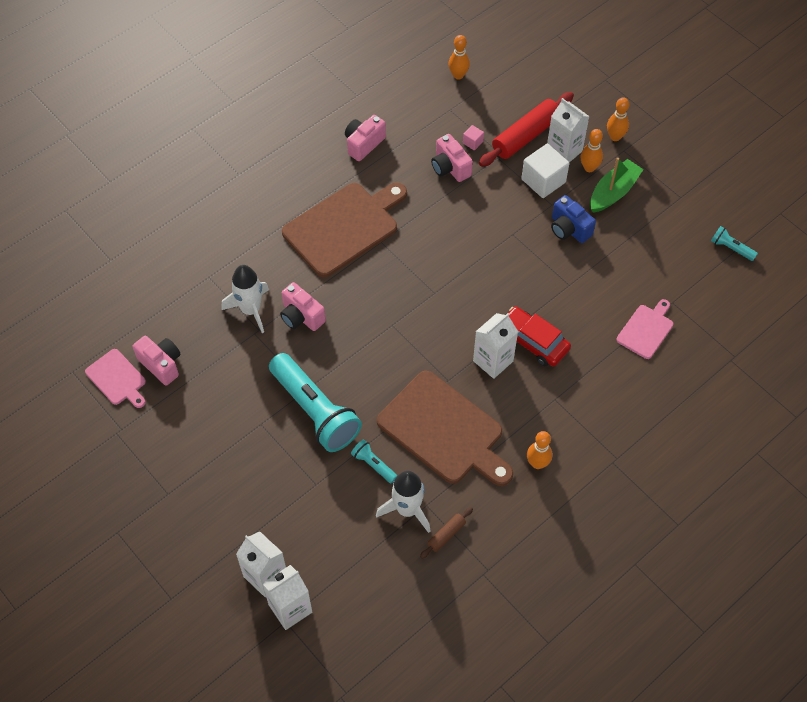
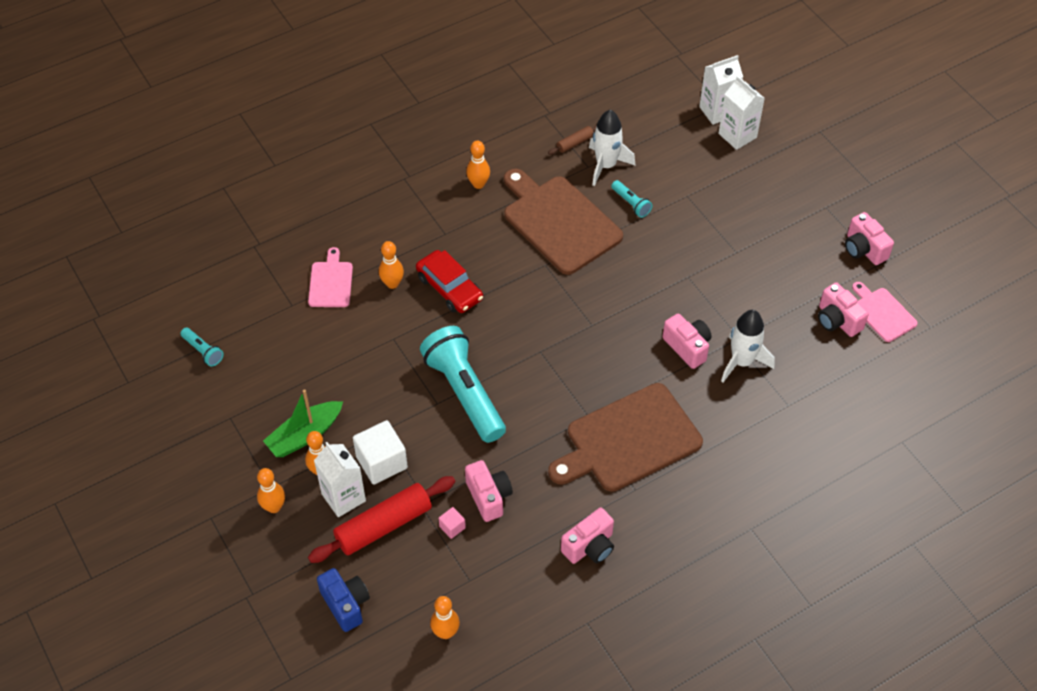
camera: 170 degrees left, 5 degrees down
turquoise flashlight [269,353,362,452] -> turquoise flashlight moved to [420,326,506,443]
white carton [473,313,518,379] -> none
blue camera [551,195,596,243] -> blue camera moved to [317,568,370,632]
pink cutting board [616,299,674,359] -> pink cutting board turned 135 degrees clockwise [308,247,353,307]
none -> orange bowling pin [379,241,404,289]
none -> pink camera [845,212,894,265]

